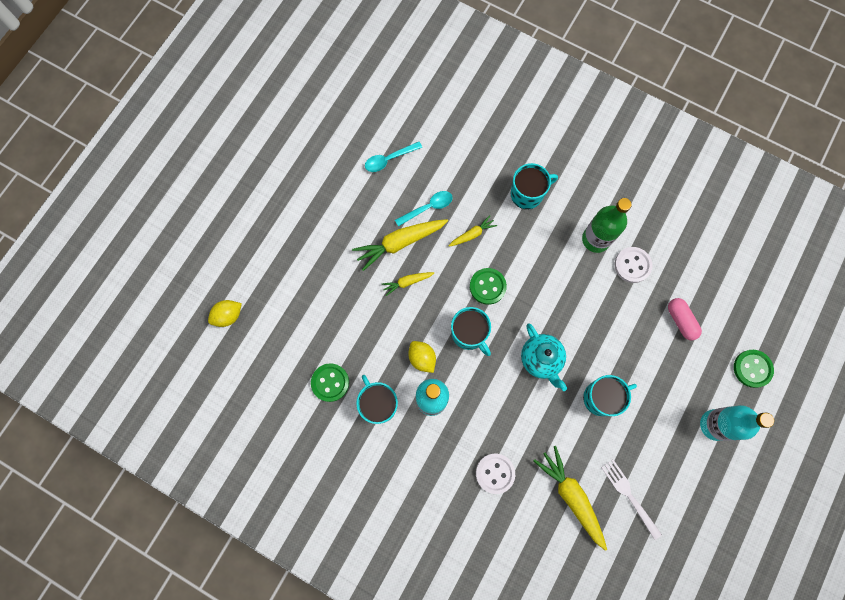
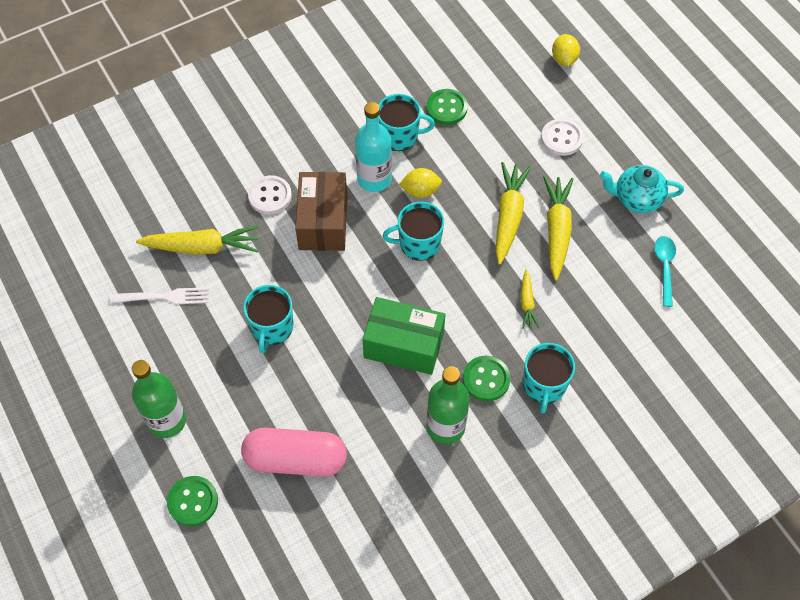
camera: 120 degrees right, 15 degrees down
yellow carrot [381,272,434,296] -> yellow carrot [495,162,531,265], size x1.87
turquoise spoon [395,191,453,226] -> none
green button [470,268,507,305] -> green button moved to [463,356,510,401]
turquoise teapot [521,323,567,391] -> turquoise teapot moved to [600,165,684,213]
white button [615,247,652,283] -> white button moved to [541,119,584,156]
pink capsule [668,298,702,340] -> pink capsule [241,428,347,477], size x1.75
turquoise bottle [700,405,774,441] -> green bottle [132,360,186,438]
none -> brown box [295,172,347,251]
none -> green box [362,297,445,375]

